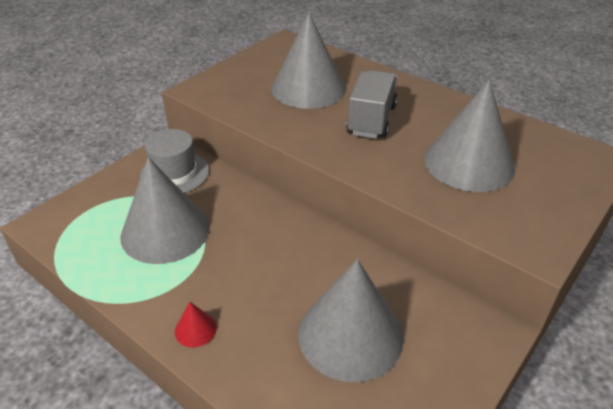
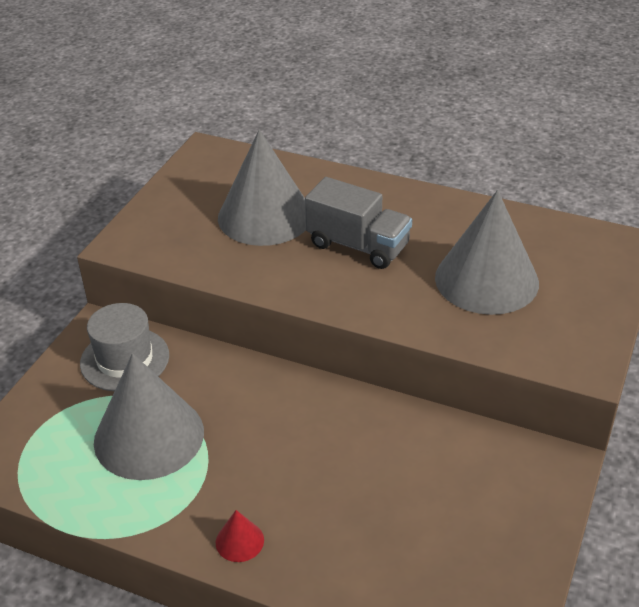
camera: 15 degrees left, 0 degrees up
grey cone [299,259,404,382] -> none
grey truck [346,70,398,139] -> grey truck turned 120 degrees clockwise [305,177,412,269]

